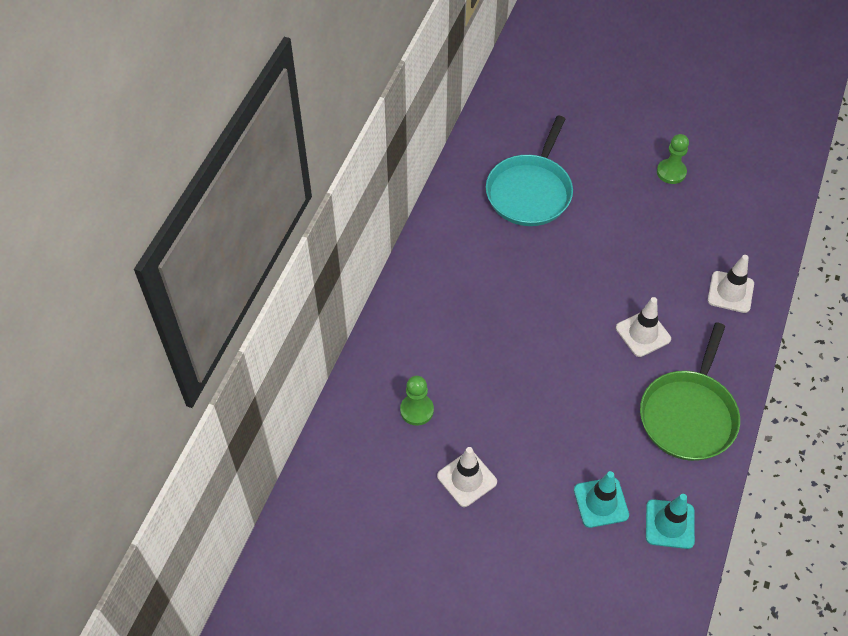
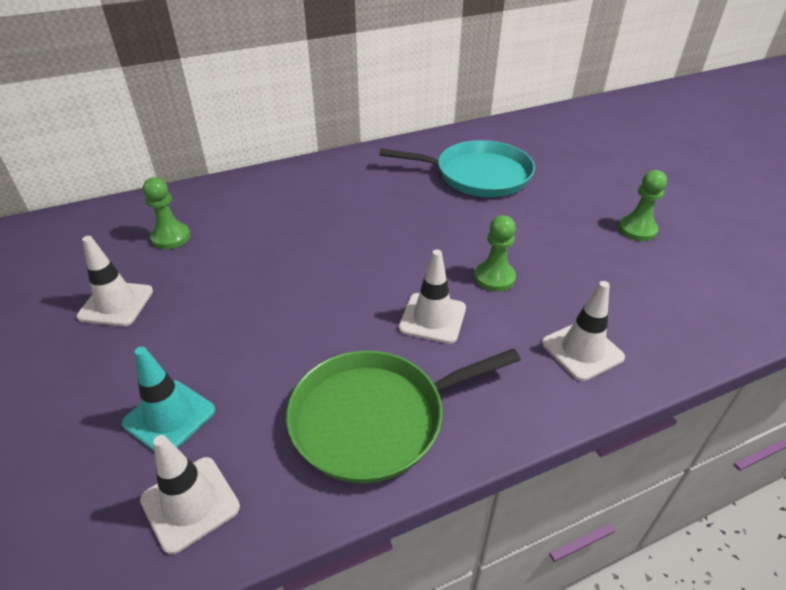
camera: 45 degrees right, 15 degrees down
turquoise pan [486,116,573,226] -> turquoise pan turned 150 degrees counterclockwise [379,140,535,197]
turquoise traffic cone [646,494,695,549] -> white traffic cone [140,435,240,554]
none -> green pawn [474,215,516,292]

